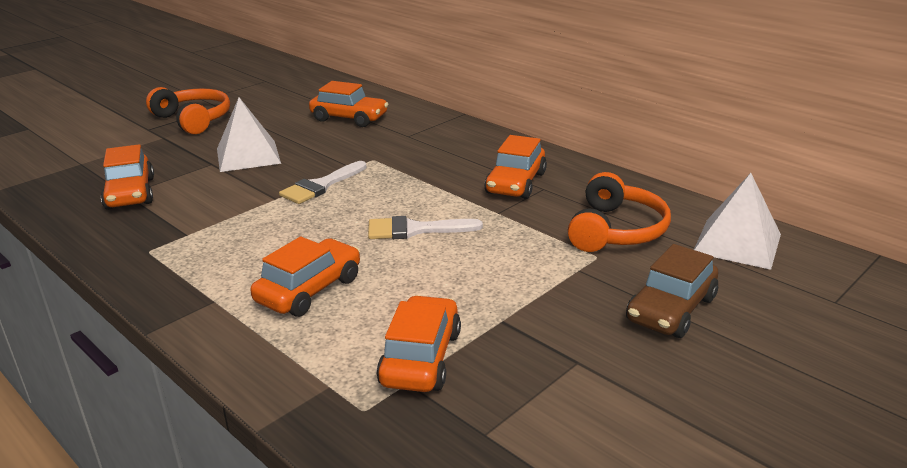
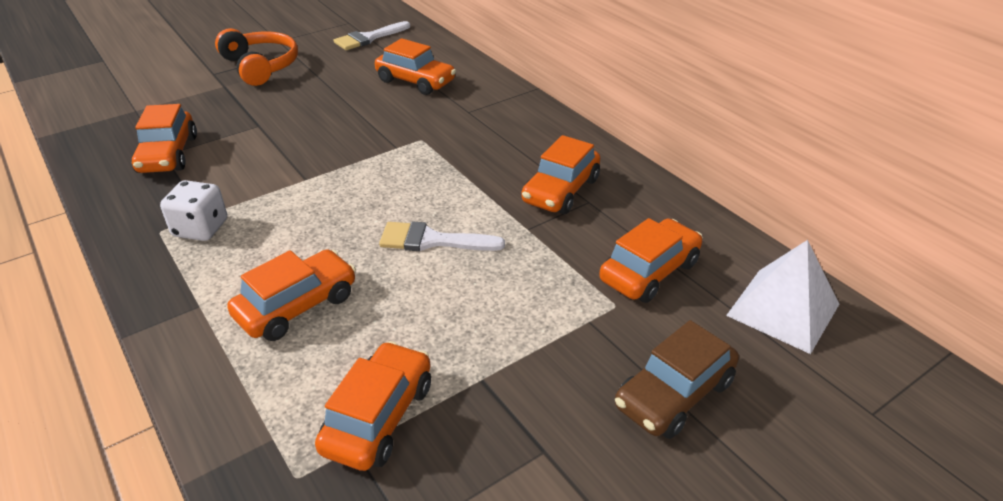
camera: 10 degrees right, 10 degrees up
white pyramid [217,97,281,172] -> none
white brush [279,161,367,204] -> white brush moved to [333,21,410,50]
orange headphones [568,172,671,252] -> orange car [599,218,703,303]
none -> white dice [160,180,227,241]

